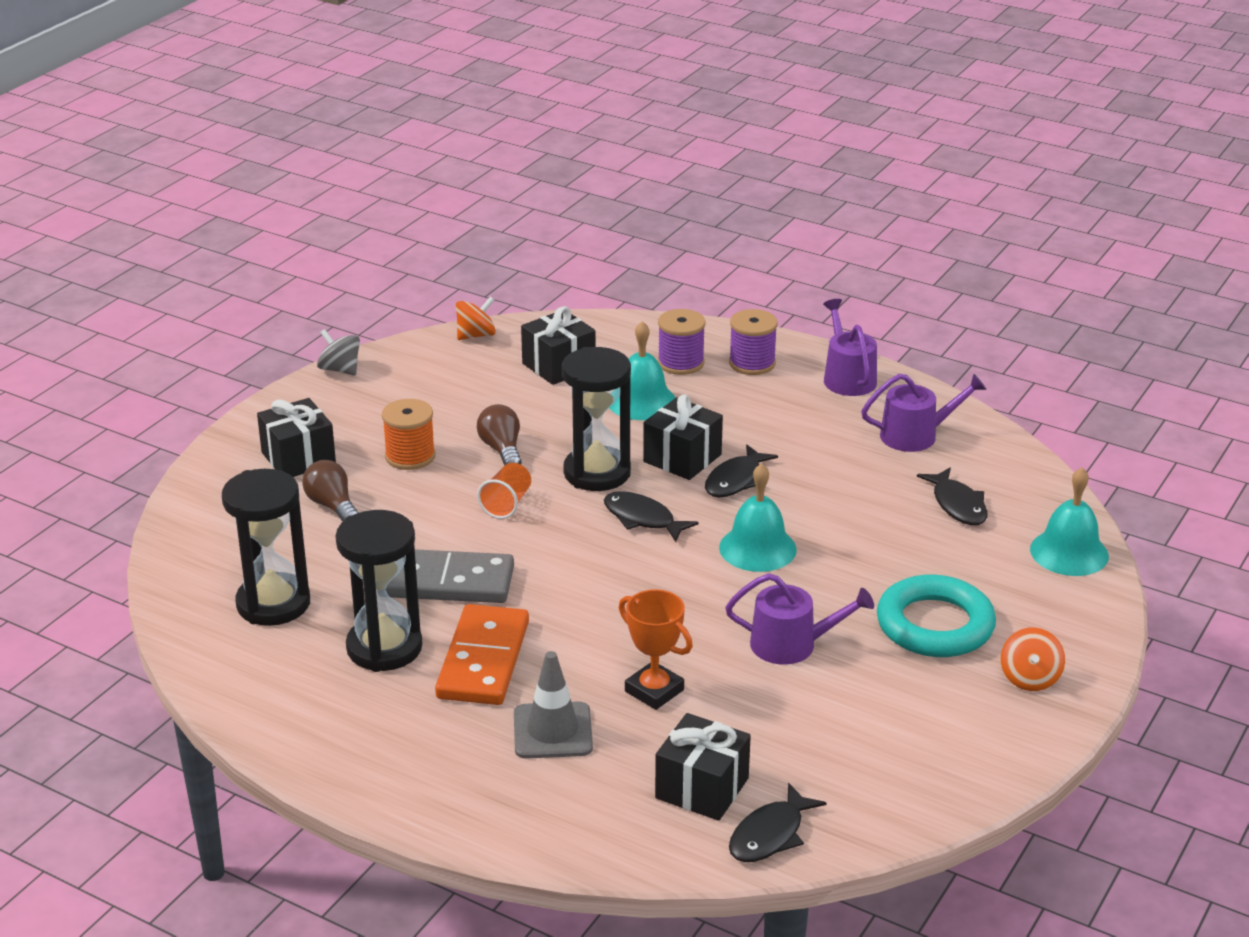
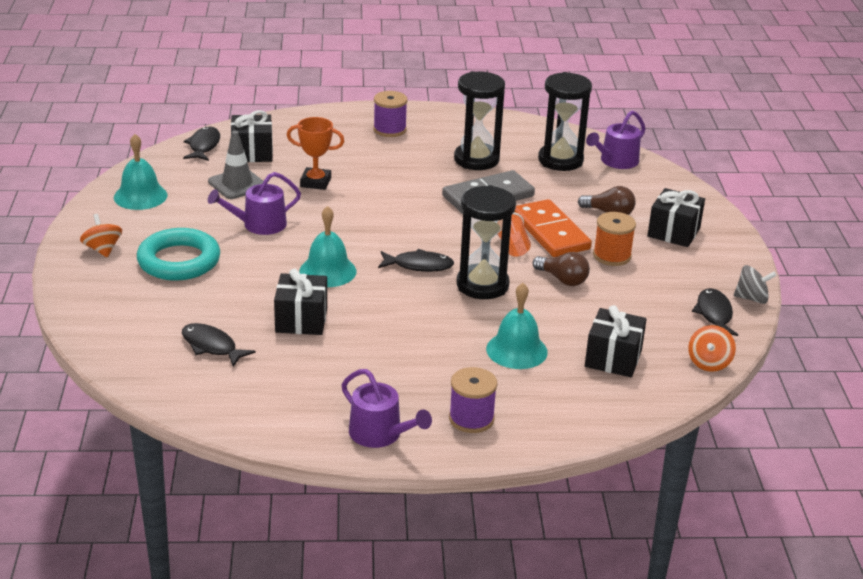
camera: 145 degrees right, 0 degrees up
orange domino [435,604,529,705] -> orange domino moved to [514,199,592,257]
grey traffic cone [514,651,593,759] -> grey traffic cone moved to [208,131,263,199]
black gift [643,395,723,480] -> black gift moved to [274,269,327,335]
purple spool [658,309,705,375] -> purple spool moved to [373,91,407,137]
black fish [705,444,778,497] -> black fish moved to [692,288,738,336]
purple watering can [861,374,987,452] -> purple watering can moved to [586,111,646,169]
turquoise bell [1030,467,1109,576] -> turquoise bell moved to [114,134,167,210]

